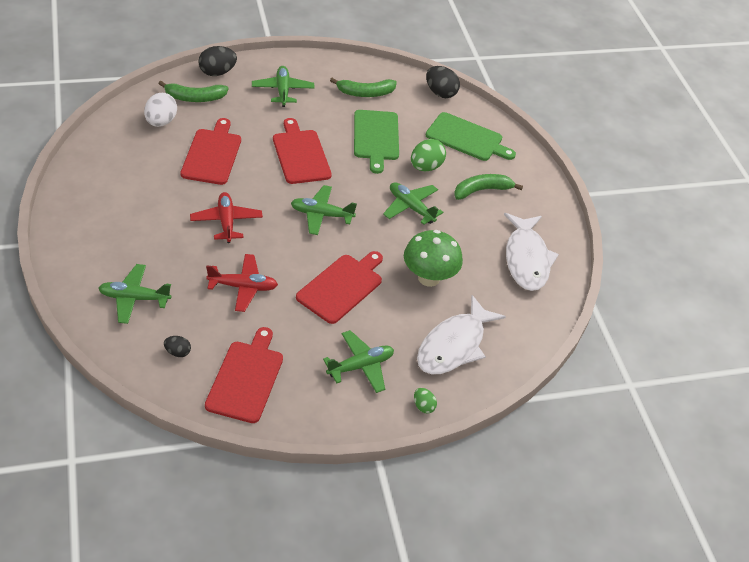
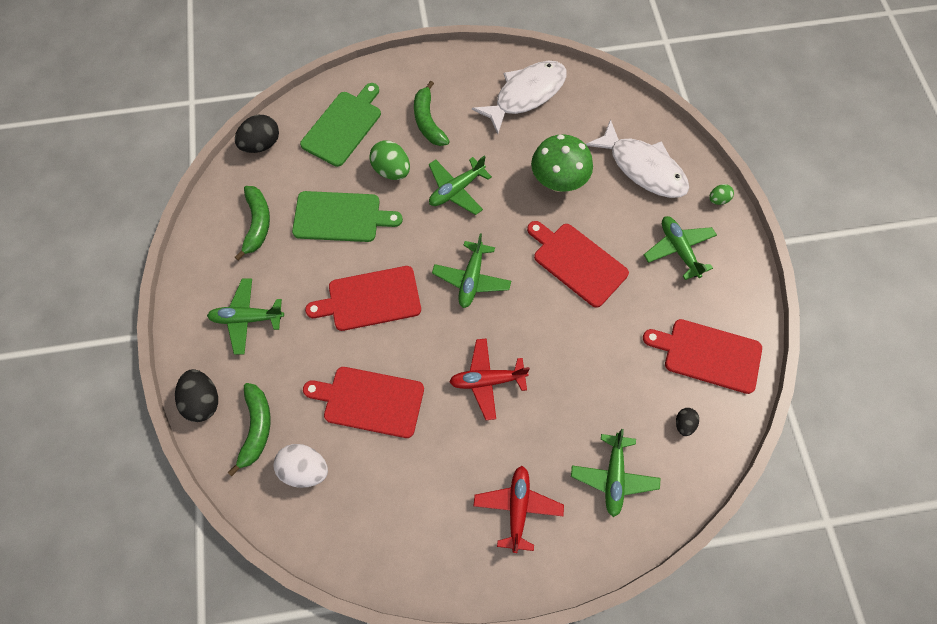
camera: 80 degrees left, 20 degrees up
red plane [206,254,278,312] -> red plane moved to [474,466,564,553]
white fish [504,213,559,291] -> white fish turned 45 degrees counterclockwise [472,61,567,134]

